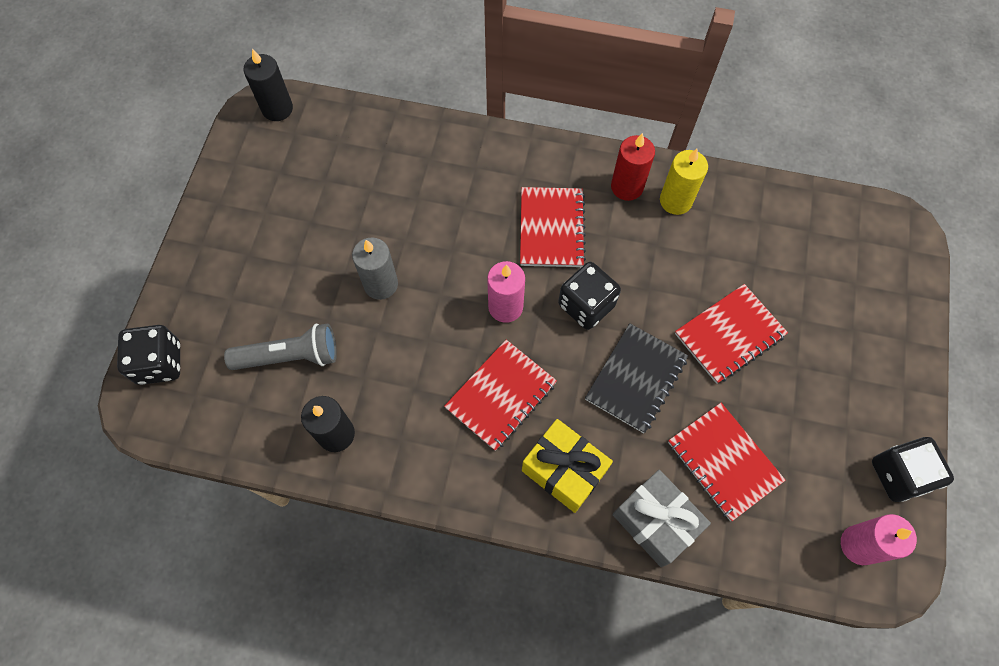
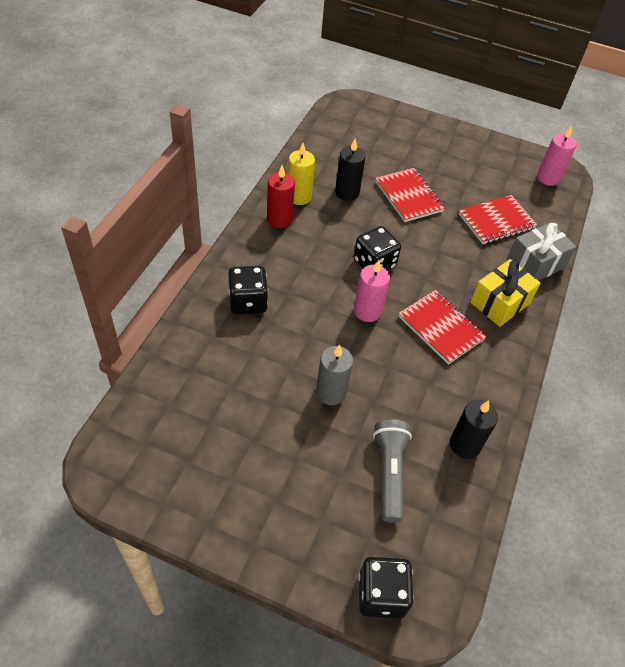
camera: 85 degrees left, 15 degrees down
black candle [244,49,293,121] -> black candle moved to [335,138,366,201]
red notebook [520,187,586,267] -> none
black notebook [585,323,688,433] -> none
black dice [872,437,954,502] -> black dice moved to [228,266,268,314]

